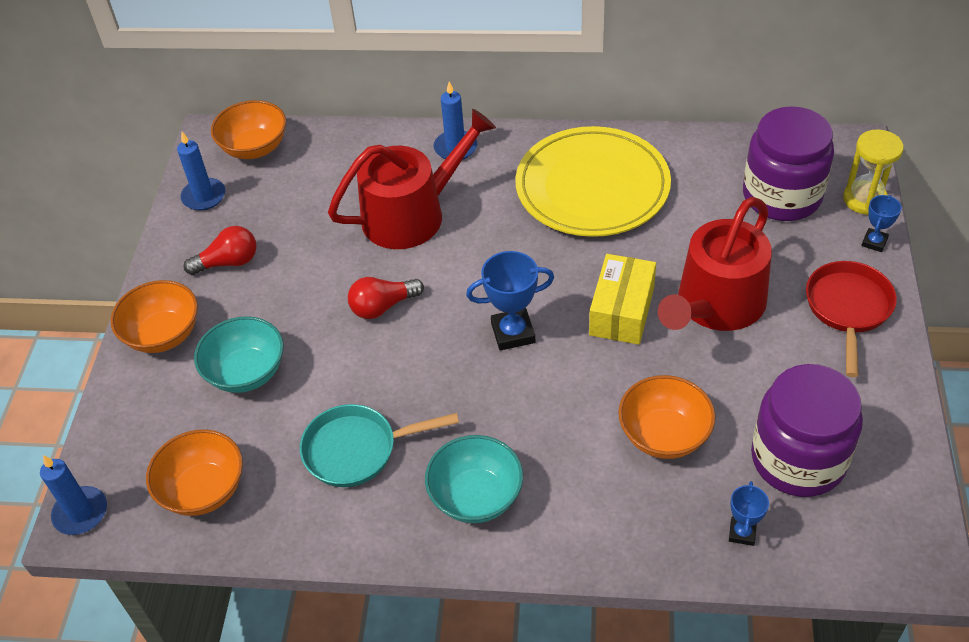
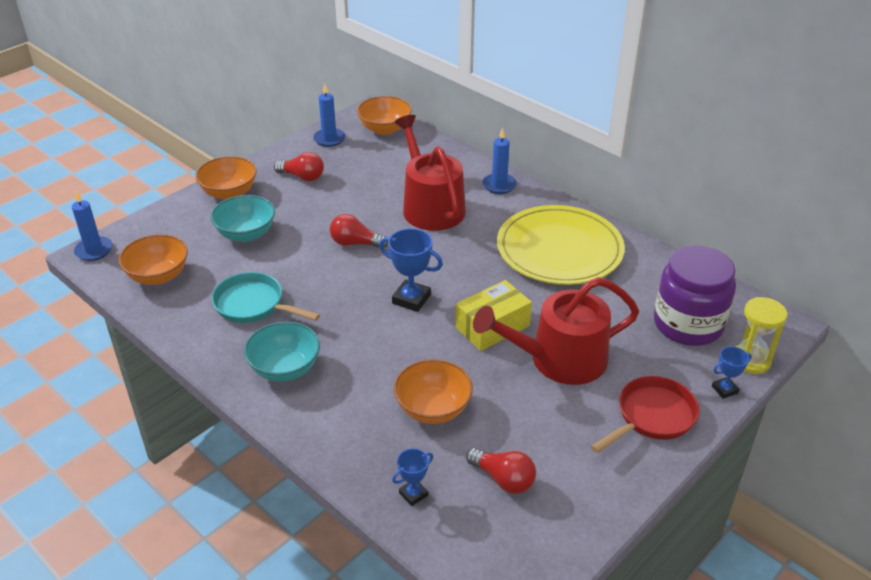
camera: 35 degrees right, 10 degrees down
red watering can [328,109,496,249] -> red watering can turned 120 degrees counterclockwise [394,115,466,231]
purple jar [751,364,863,497] -> red light bulb [466,448,536,494]

